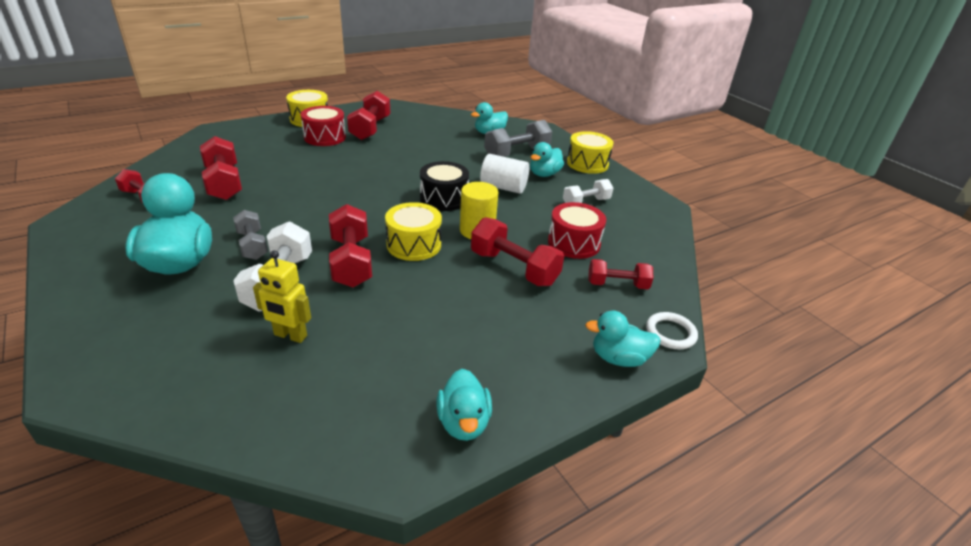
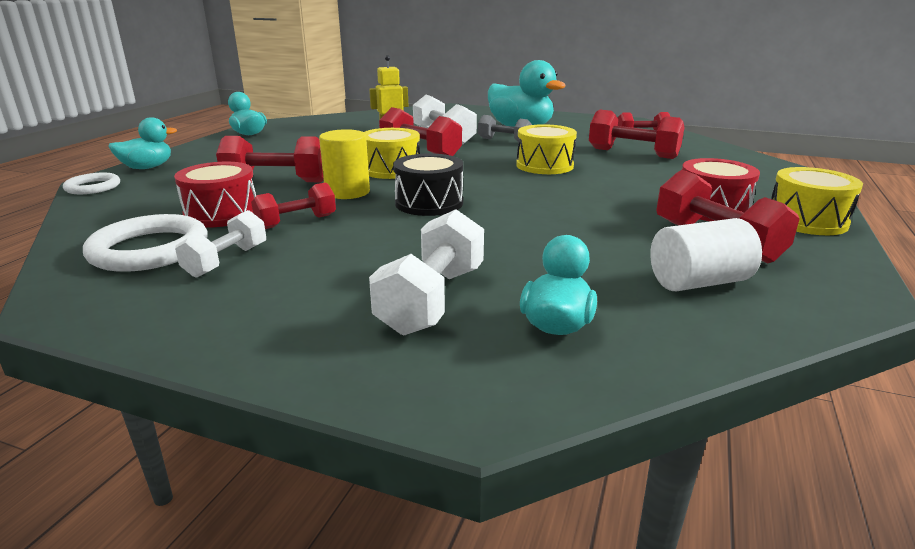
camera: 145 degrees right, 10 degrees down
white cylinder [480,154,529,194] -> white cylinder moved to [650,218,762,291]
grey dumbbell [484,120,552,157] -> white dumbbell [369,209,484,335]
turquoise duck [530,142,564,177] -> none
yellow drum [567,131,614,174] -> yellow drum moved to [516,124,577,174]
red dumbbell [588,259,653,289] -> red dumbbell moved to [251,183,336,229]
none -> white ring [83,214,208,272]

